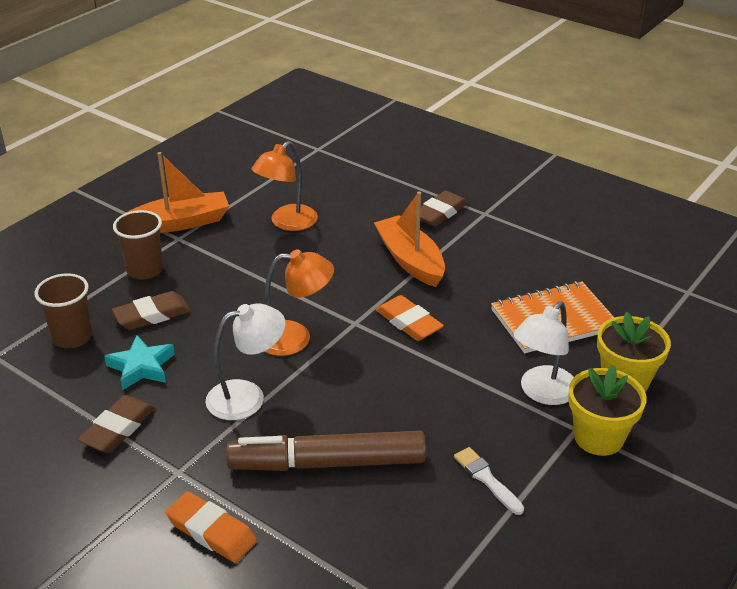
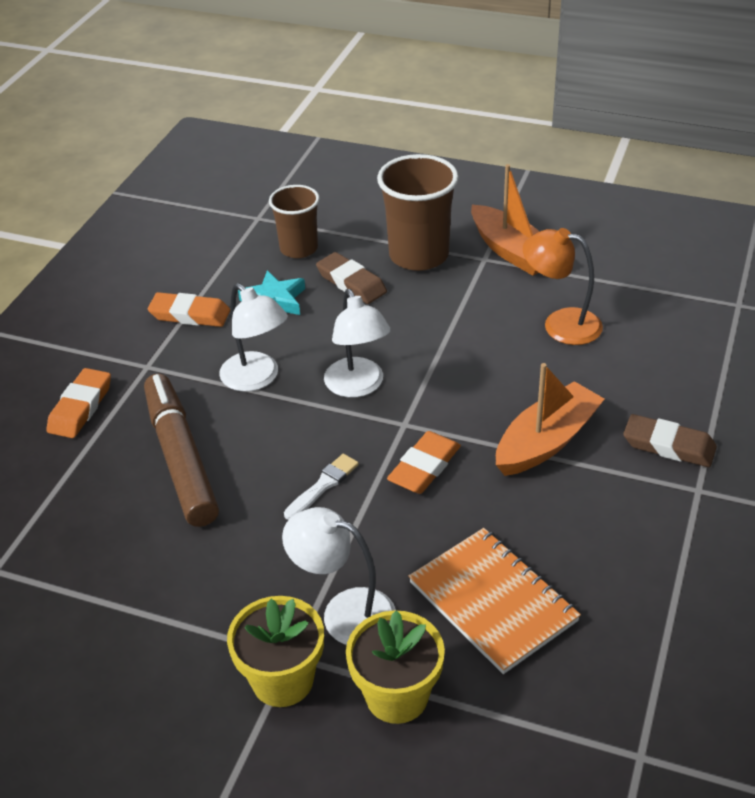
camera: 75 degrees right, 5 degrees up
brown eraser [77,395,155,453] -> orange eraser [148,292,230,327]
brown cup [113,210,163,279] -> brown cup [377,154,459,271], size x1.54
orange lamp [264,249,334,356] -> white lamp [324,289,391,398]
white brush [454,447,524,515] -> white brush moved to [284,454,359,520]

